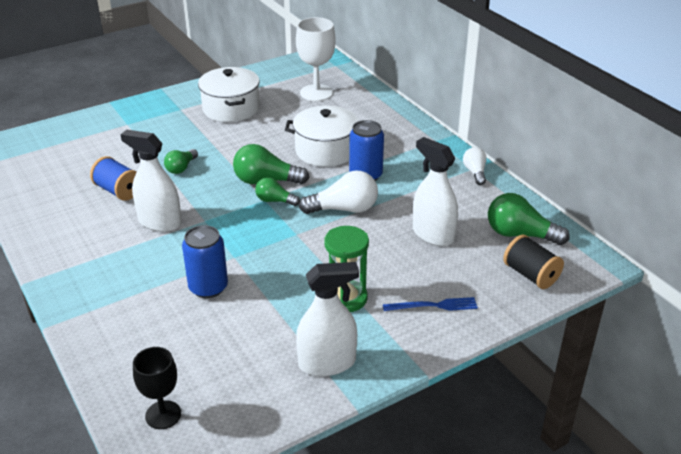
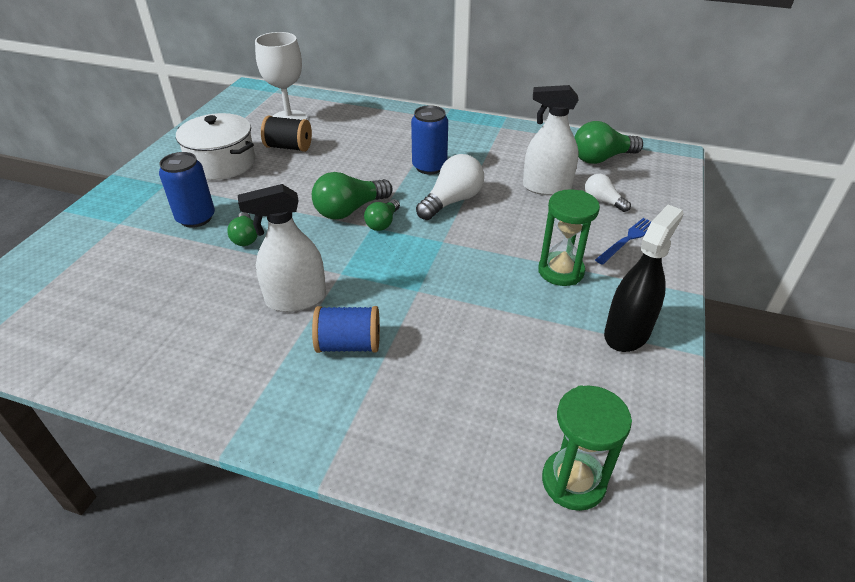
camera: 40 degrees left, 5 degrees up
blue spool [90,156,137,201] -> blue spool moved to [312,306,380,353]
black goblet [133,347,181,429] -> green hourglass [542,385,632,511]
blue can [182,225,228,298] -> blue can moved to [159,152,215,228]
green light bulb [255,177,300,206] -> green light bulb turned 45 degrees counterclockwise [364,199,400,231]
white pot [285,106,358,167] -> none
white spray bottle [296,262,359,376] -> black spray bottle [604,205,683,352]
white light bulb [463,147,487,185] -> white light bulb moved to [585,174,631,212]
black spool [503,235,564,289] -> black spool moved to [261,116,312,152]

